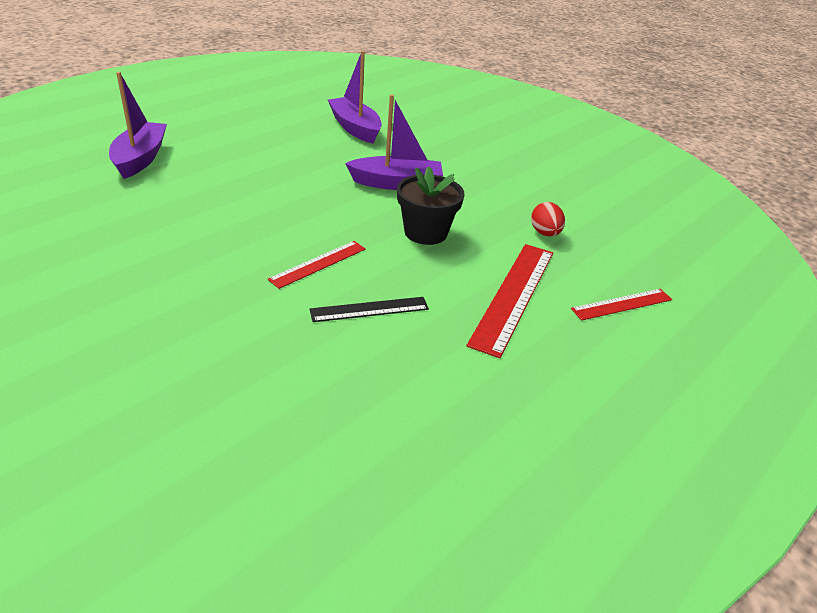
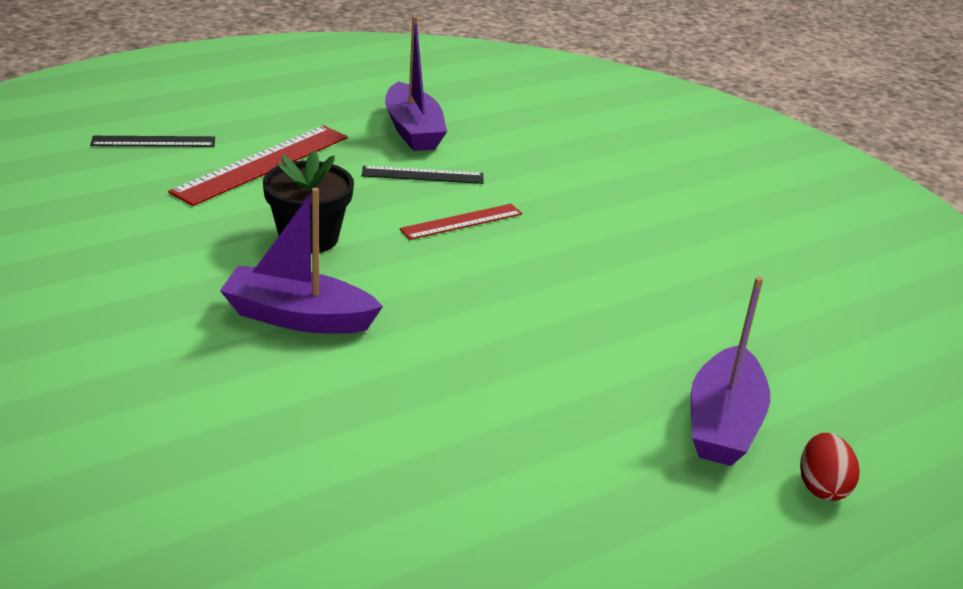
camera: 165 degrees left, 5 degrees down
purple boat [328,51,382,144] -> purple boat moved to [385,16,447,151]
red egg [531,202,565,236] -> red egg moved to [800,433,860,501]
red ruler [571,289,672,320] -> black ruler [90,136,215,147]

